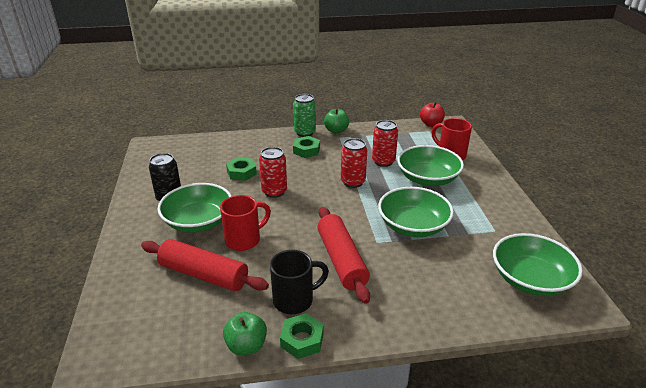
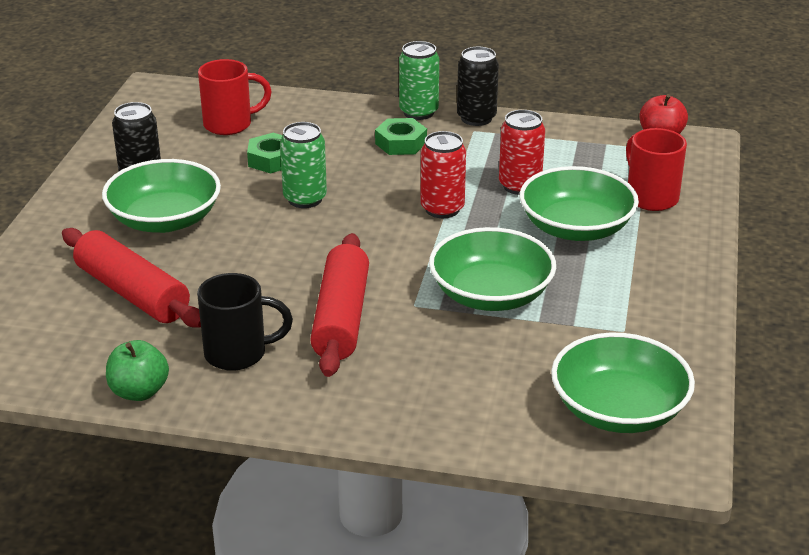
camera: 20 degrees right, 0 degrees up
red mug [220,195,271,251] -> red mug moved to [198,59,272,135]
red can [259,147,287,198] -> green can [280,122,327,208]
green nut [280,313,324,359] -> none
green apple [324,108,349,134] -> black can [457,47,499,126]

